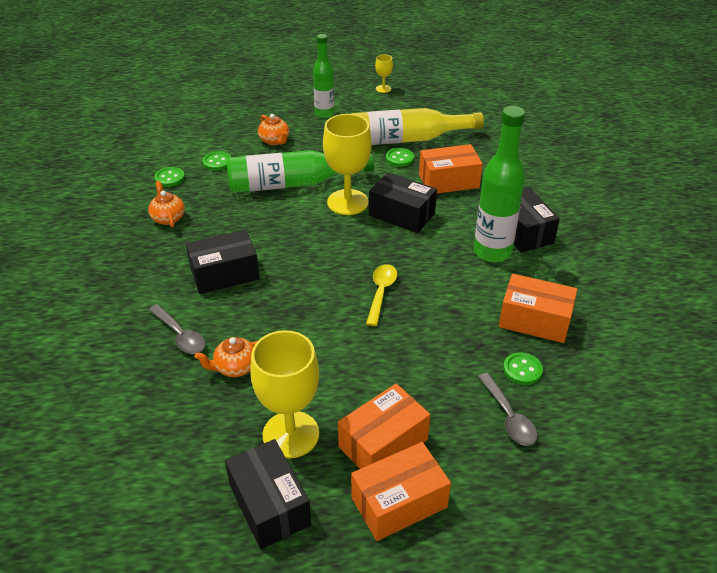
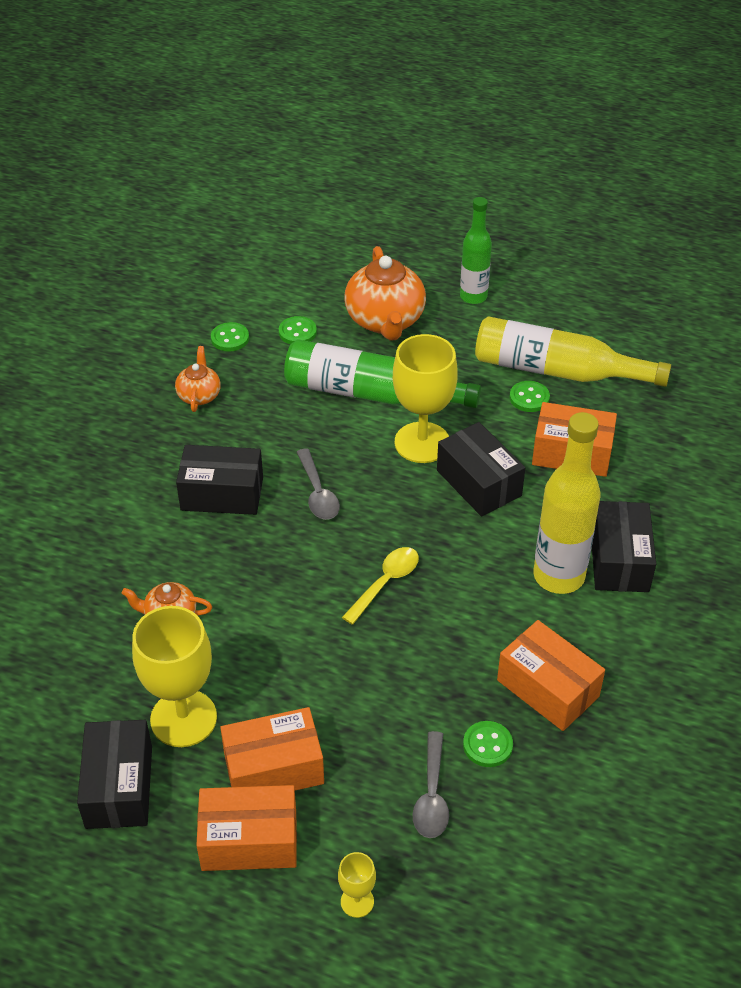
camera: 25 degrees right, 5 degrees up
grey spoon [149,304,206,354] -> grey spoon moved to [297,448,340,520]
orange teapot [258,114,289,145] -> orange teapot [345,246,426,341], size x1.89
yellow goblet [375,54,393,93] -> yellow goblet moved to [338,852,376,918]
green bottle [474,106,525,262] -> yellow bottle [533,412,601,594]

